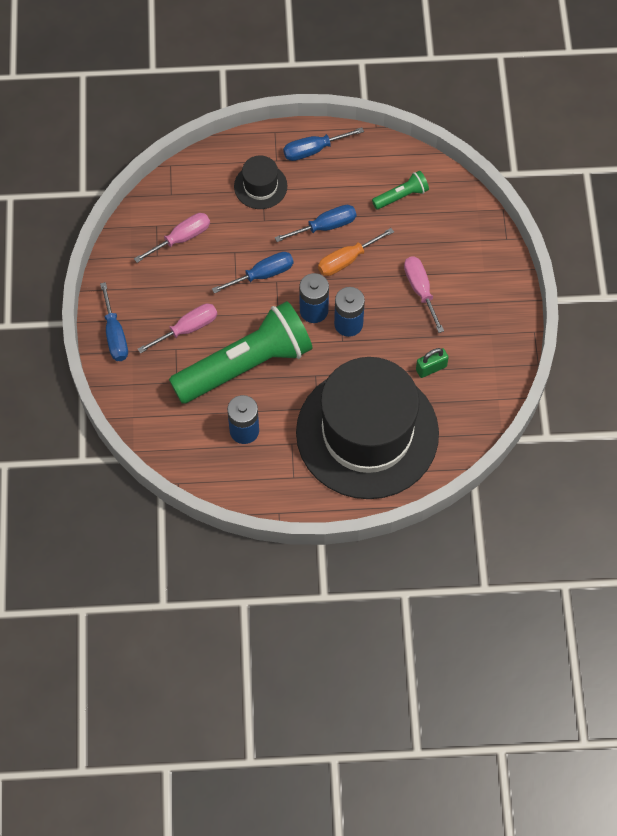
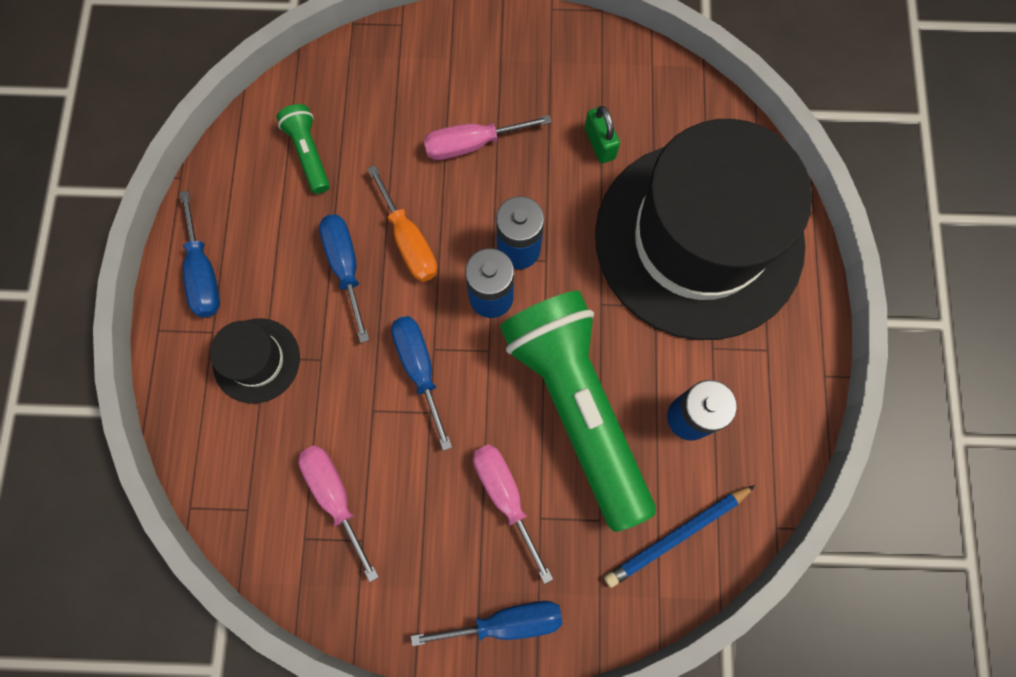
camera: 85 degrees left, 10 degrees up
none -> blue pencil [604,485,755,588]

